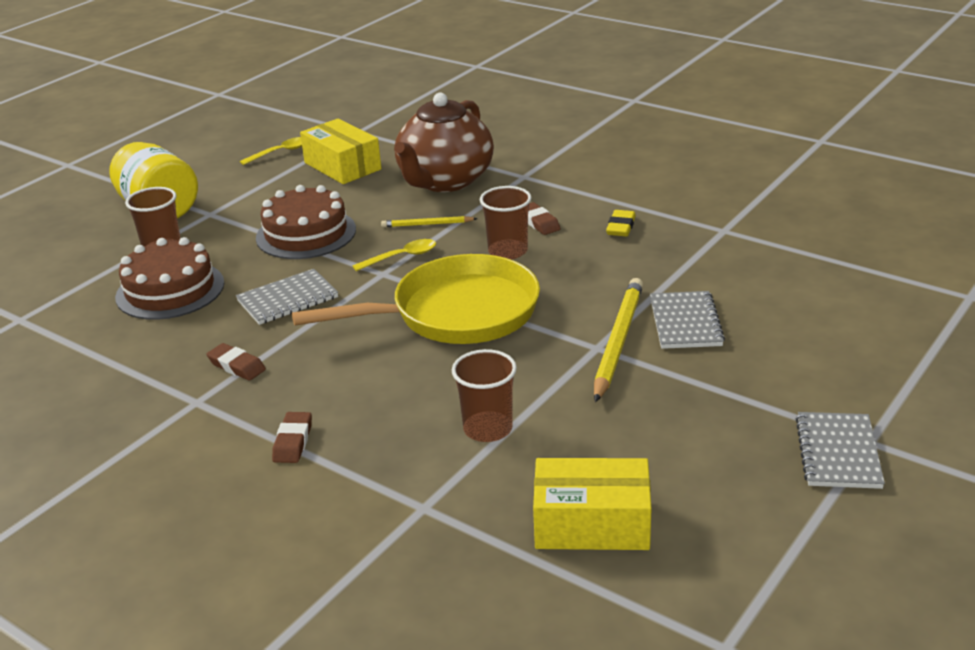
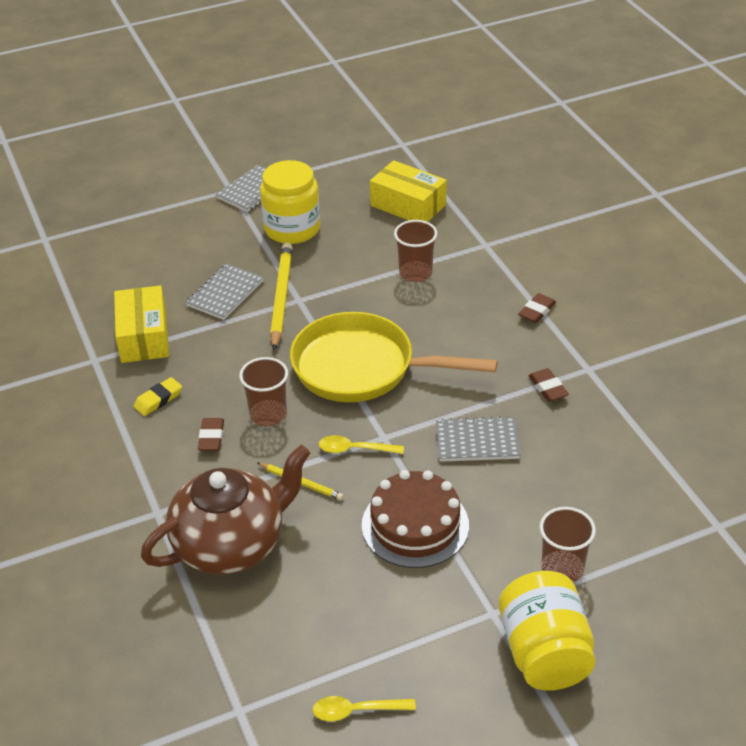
camera: 150 degrees left, 10 degrees up
brown cake [115,237,224,320] -> none
yellow box [300,118,381,184] -> yellow box moved to [114,285,169,363]
yellow pencil [594,278,643,402] -> yellow pencil turned 135 degrees clockwise [270,243,293,350]
none -> yellow jar [260,160,320,244]

